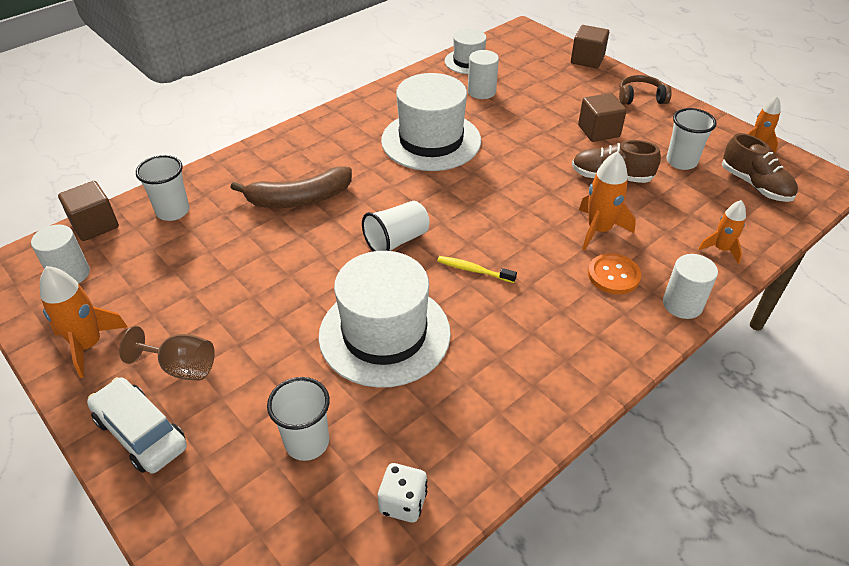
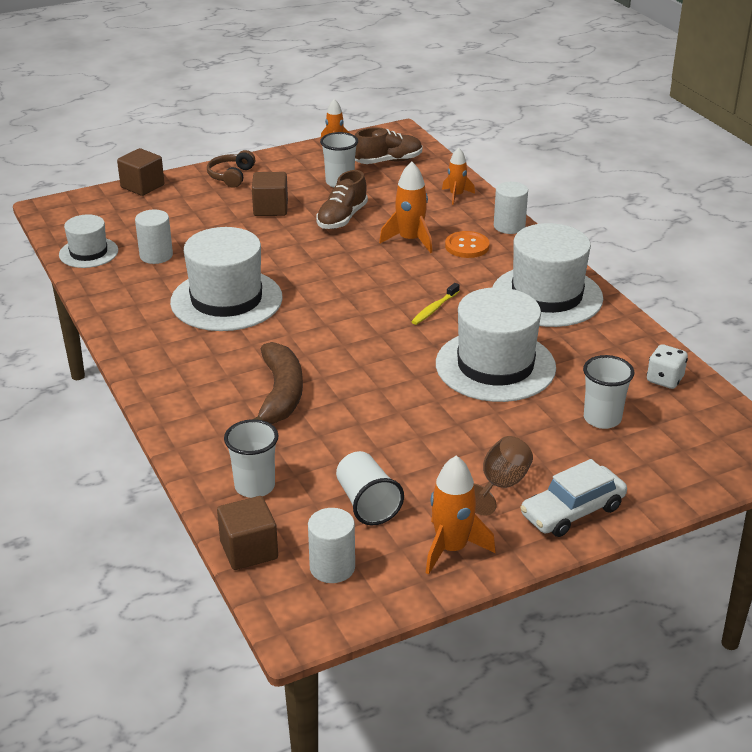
camera: 75 degrees left, 10 degrees down
white cup [362,201,430,251] -> white cup moved to [336,451,404,526]
none -> white hat [493,223,603,327]

